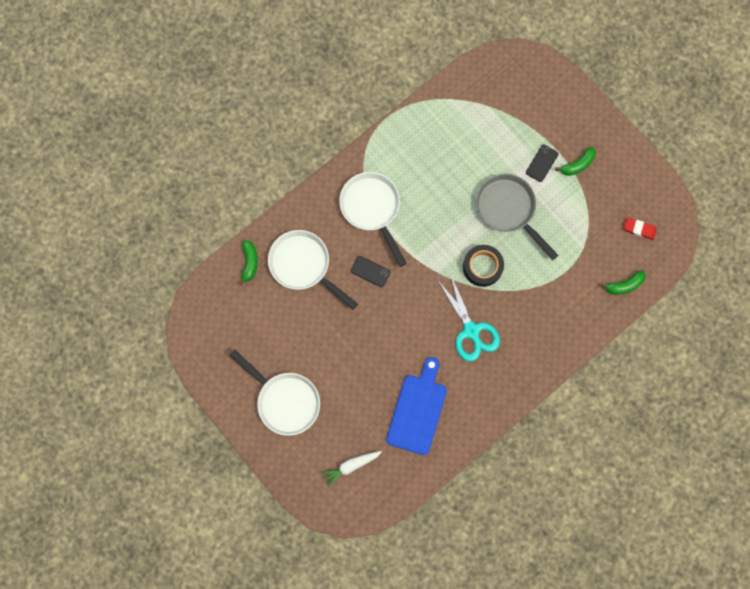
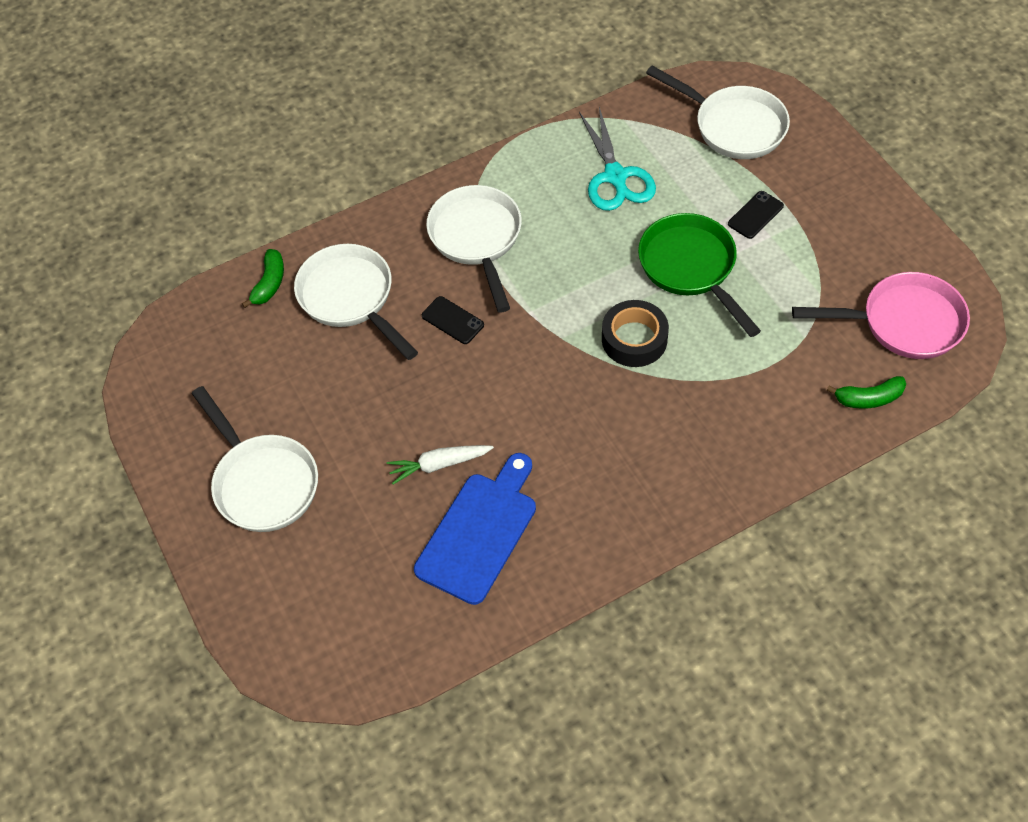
camera: 15 degrees right, 20 degrees down
white carrot [321,451,382,487] -> white carrot moved to [387,445,494,485]
turquoise scissors [437,274,500,361] -> turquoise scissors moved to [579,107,656,211]
grey pan [475,173,559,260] -> green pan [638,213,761,337]
green banana [555,147,596,176] -> none
red eraser [623,217,657,240] -> pink pan [792,272,970,359]
none -> white pan [646,66,790,159]

